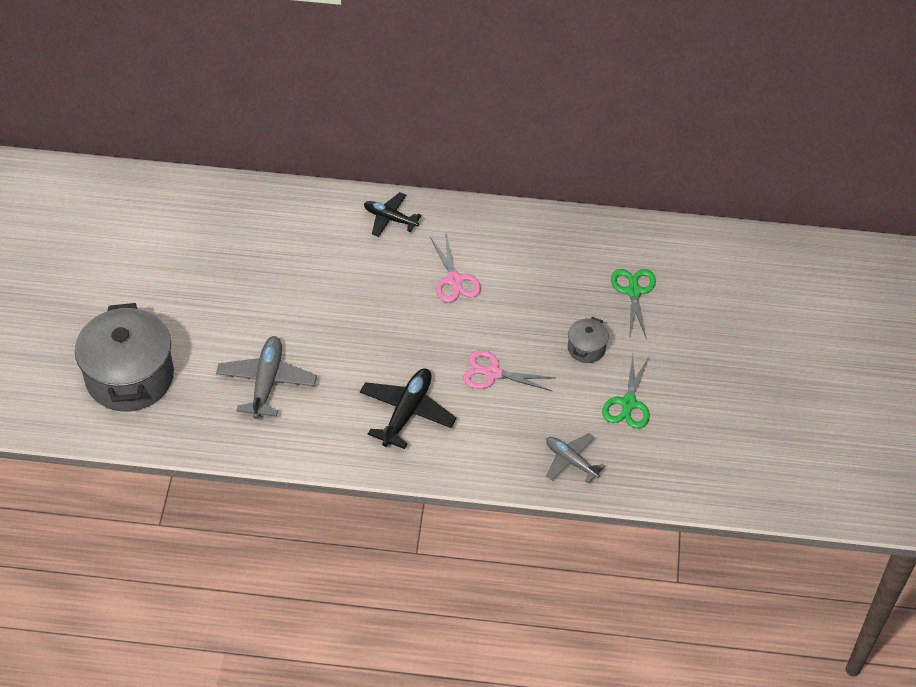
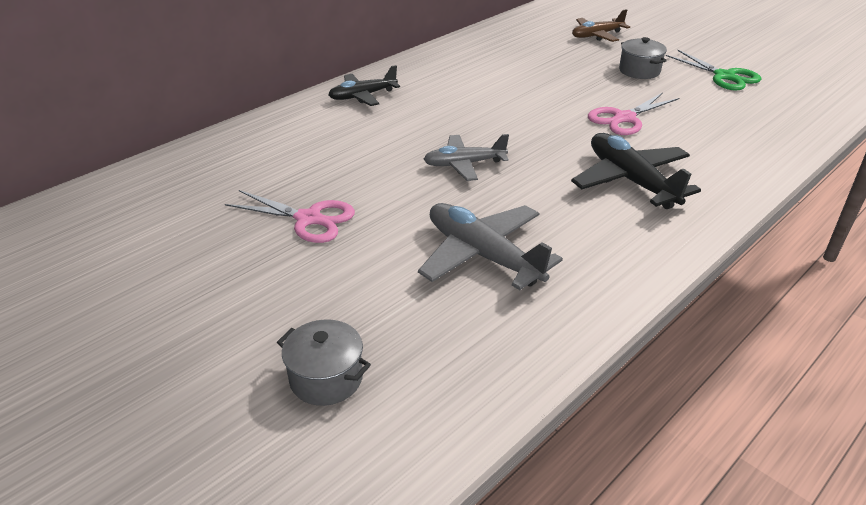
camera: 50 degrees left, 15 degrees down
grey pot [75,303,174,412] -> grey pot [277,319,371,406], size x0.44
pink scissors [430,235,481,303] -> pink scissors moved to [225,190,355,243]
grey plane [546,433,605,483] -> grey plane moved to [423,134,509,181]
green scissors [611,269,656,339] -> brown plane [572,9,630,42]

